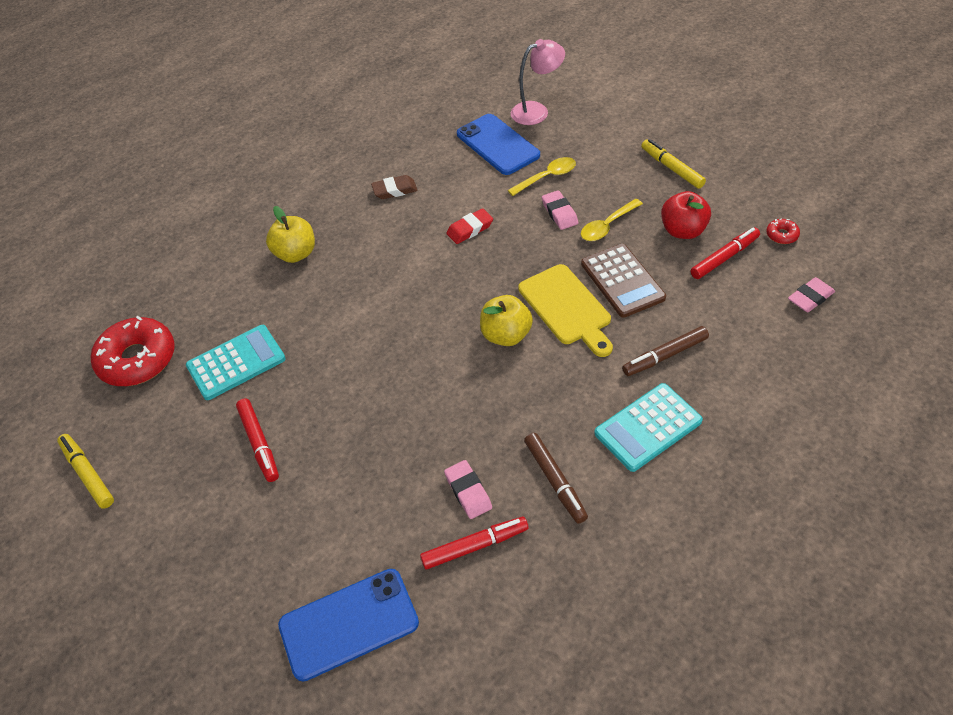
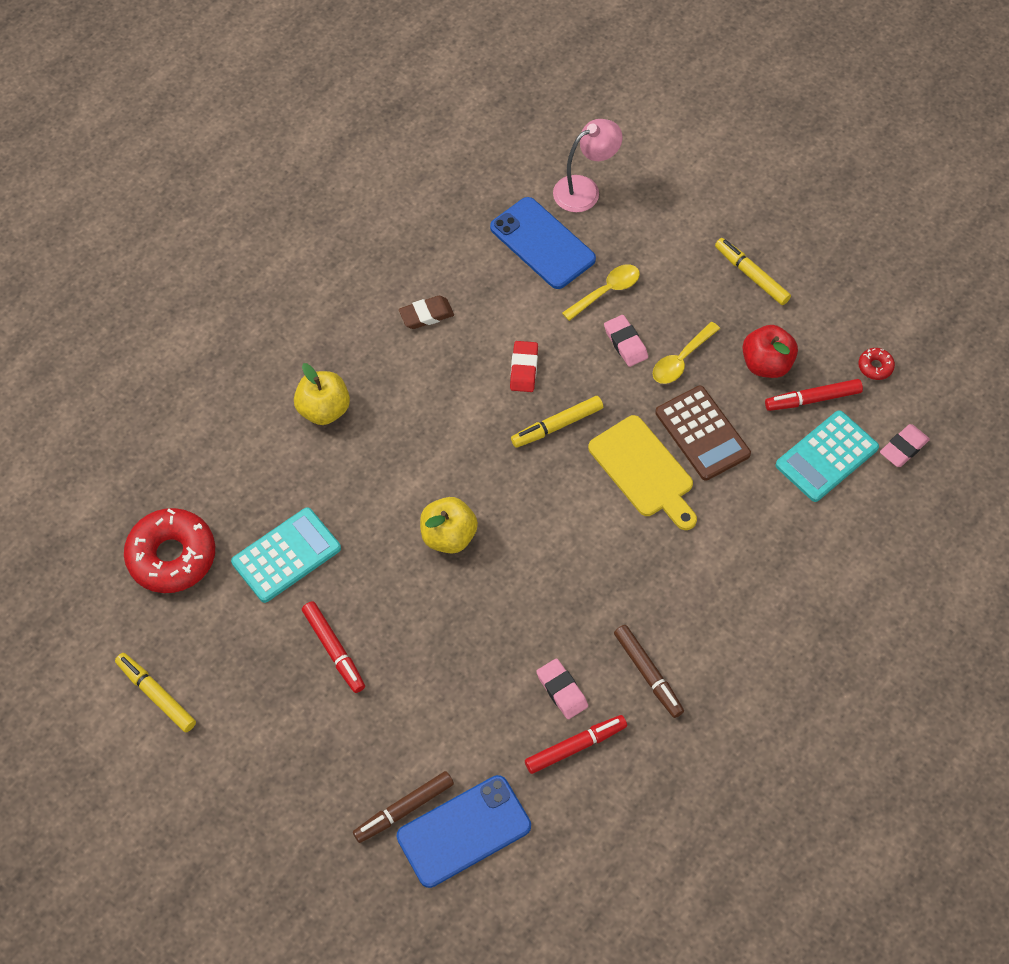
camera: 10 degrees left, 10 degrees up
red eraser [446,208,493,244] -> red eraser turned 45 degrees counterclockwise [510,341,538,392]
yellow apple [480,295,533,346] -> yellow apple moved to [420,497,478,554]
turquoise calculator [594,383,703,472] -> turquoise calculator moved to [776,410,879,502]
brown marker [622,326,709,376] -> brown marker moved to [353,771,454,843]
red marker [691,228,760,279] -> red marker turned 150 degrees counterclockwise [765,379,863,411]
none -> yellow marker [511,396,603,448]

